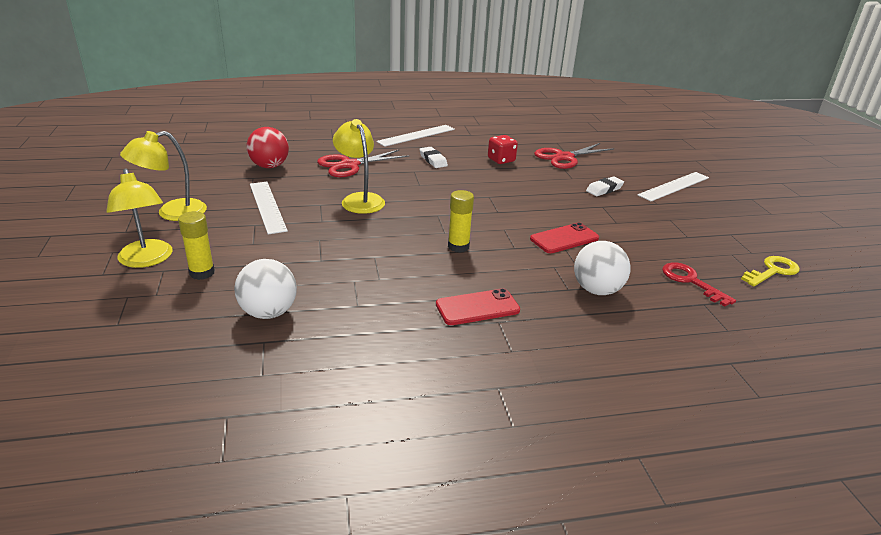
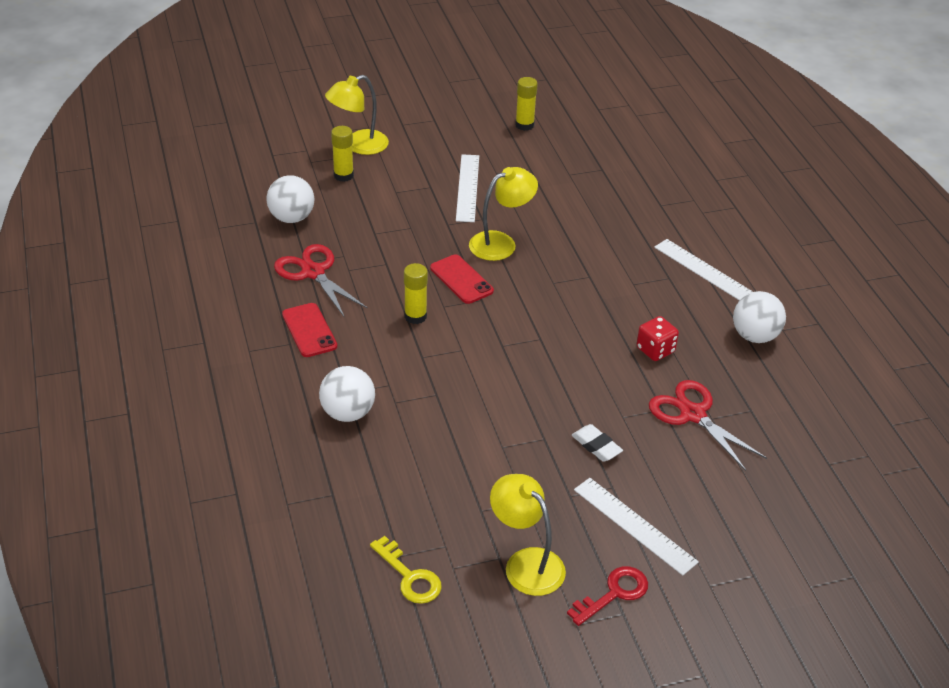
camera: 85 degrees right, 10 degrees up
yellow lamp [120,131,207,221] -> yellow lamp moved to [490,474,566,596]
red ball [247,127,289,168] -> none
white ruler [250,182,288,234] -> white ruler turned 60 degrees counterclockwise [456,154,479,222]
red scissors [317,149,410,177] -> red scissors moved to [274,244,368,318]
white eraser [419,147,448,168] -> none
red phone [530,222,599,253] -> red phone moved to [430,254,494,304]
red key [662,262,736,306] -> red key moved to [567,566,648,626]
none -> yellow glue stick [515,77,538,131]
none -> white ball [733,291,786,343]

